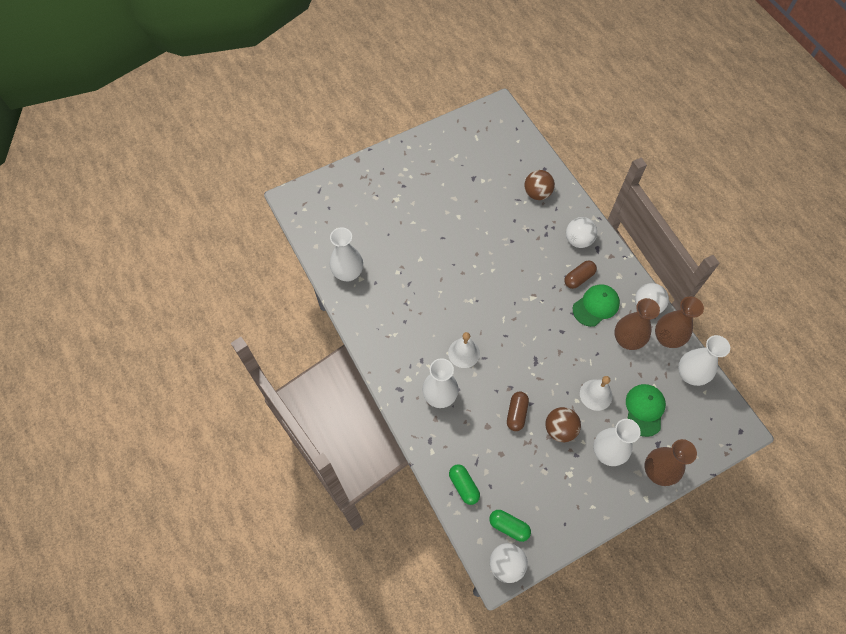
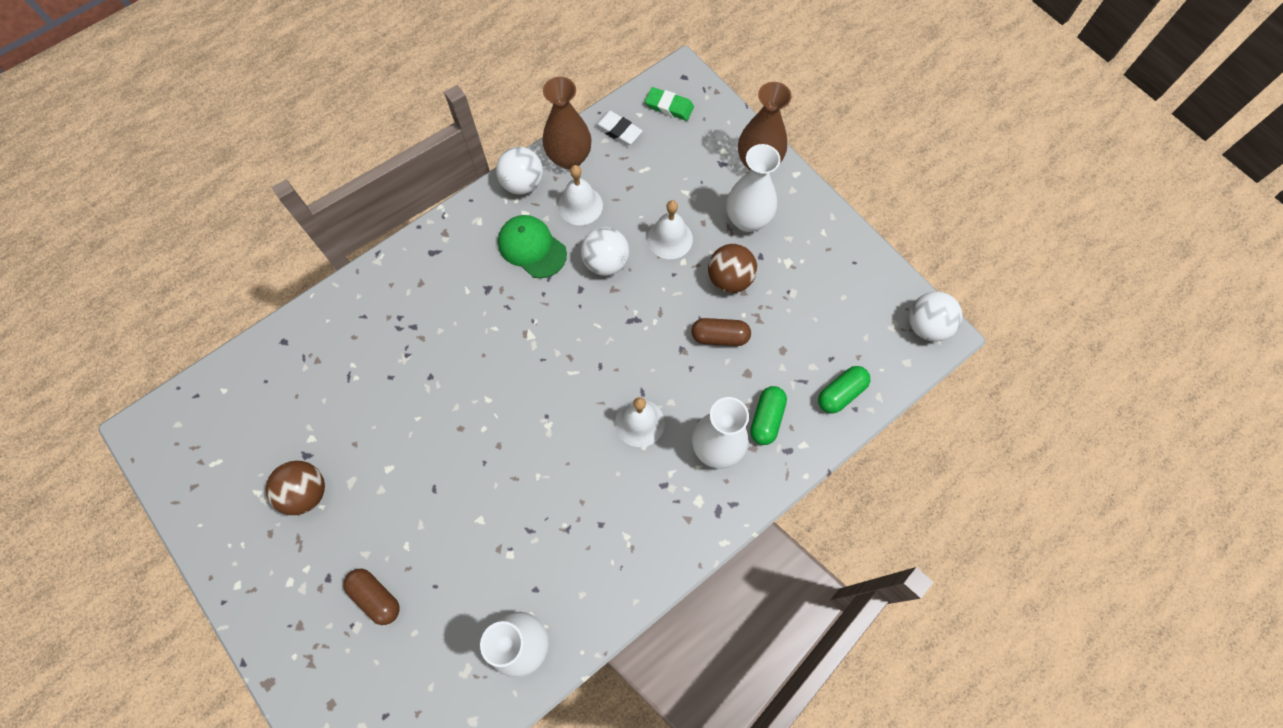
camera: 100 degrees left, 5 degrees up
green capsule [489,510,531,542] -> green capsule moved to [750,386,787,445]
brown ball [524,170,555,200] -> brown ball moved to [266,461,325,515]
brown capsule [564,261,597,289] -> brown capsule moved to [343,569,400,625]
white ball [566,217,597,248] -> white ball moved to [581,227,629,276]
brown vase [614,298,660,350] -> white bell [558,165,603,225]
green cap [626,384,666,437] -> none
white vase [678,335,730,386] -> white eraser [594,111,643,145]
none -> green eraser [645,87,694,121]

